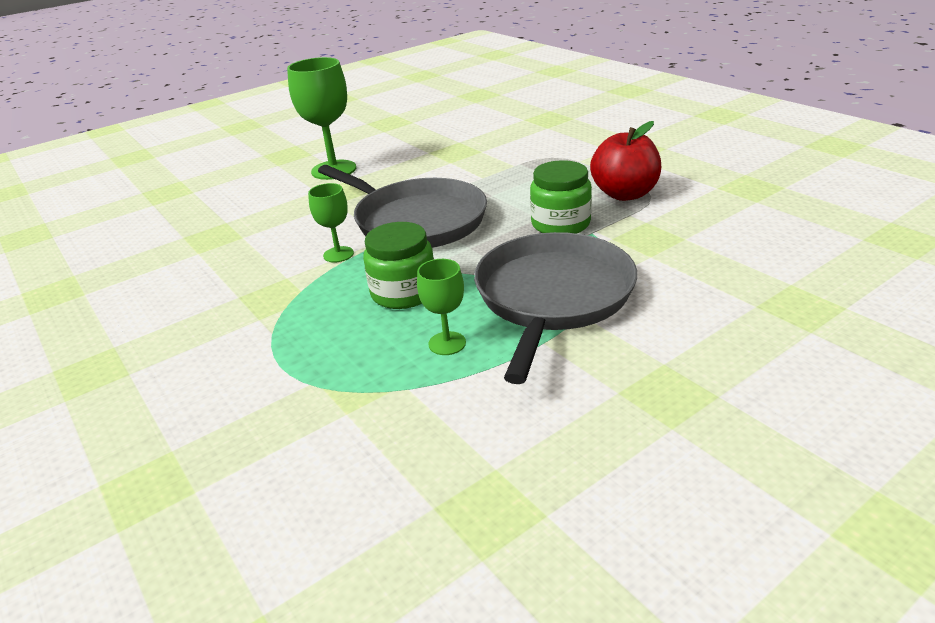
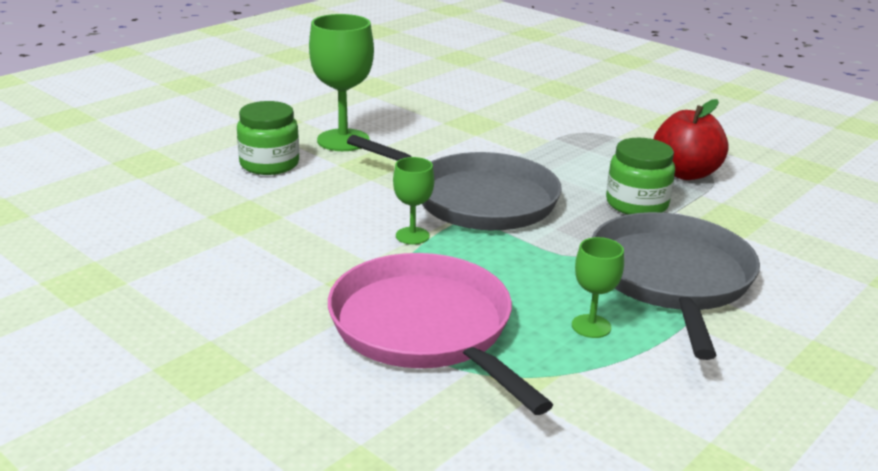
camera: 15 degrees left, 5 degrees down
green jar [363,222,434,309] -> green jar moved to [237,101,299,175]
none -> pink pan [328,253,553,415]

